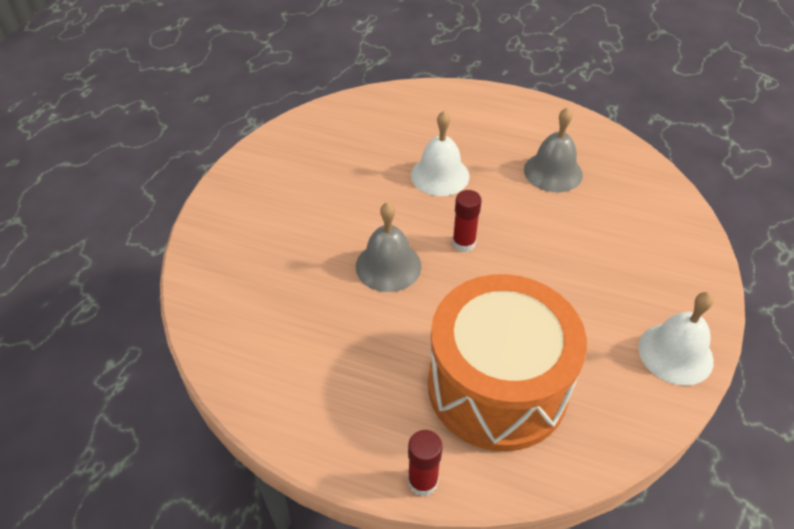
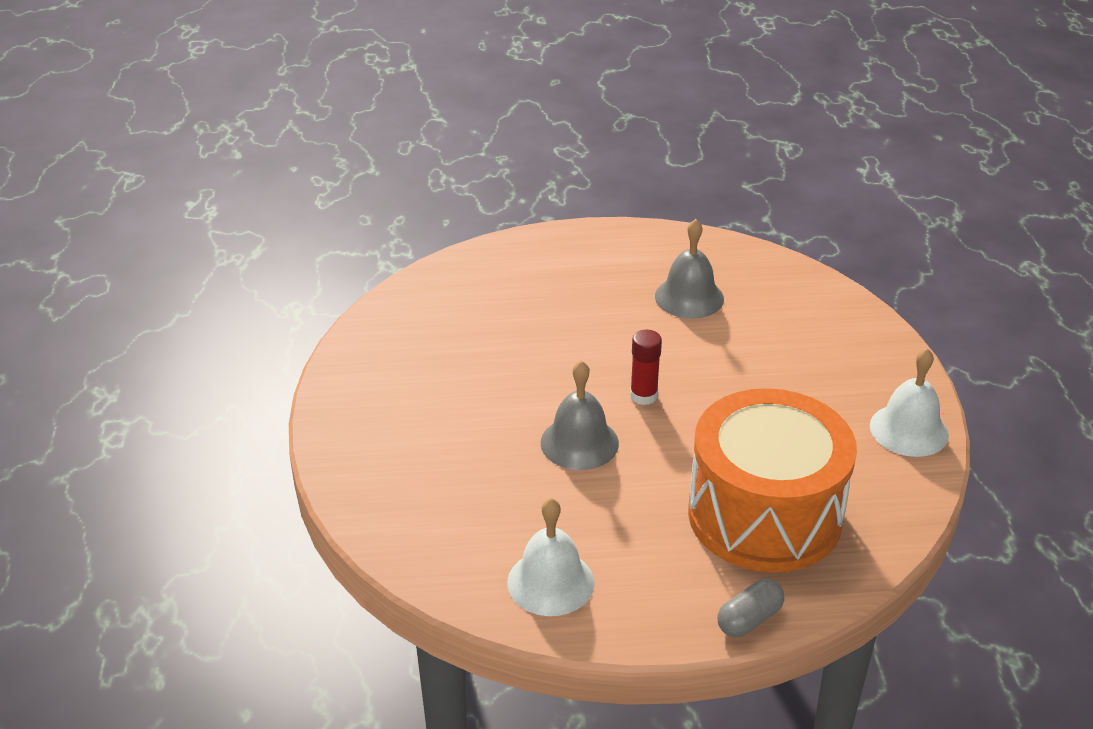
camera: 25 degrees left, 10 degrees down
red glue stick [408,430,442,496] -> grey capsule [718,579,784,637]
white bell [411,111,470,196] -> white bell moved to [507,498,595,616]

